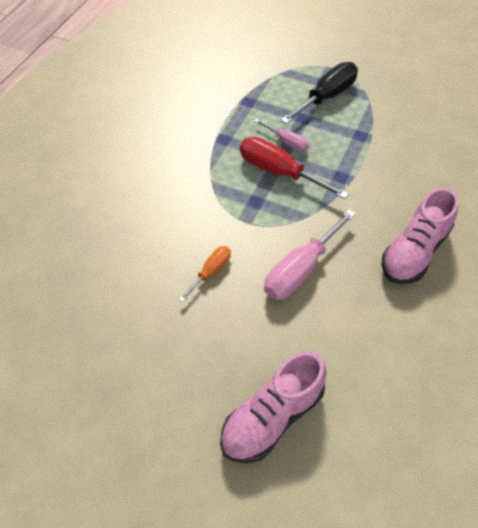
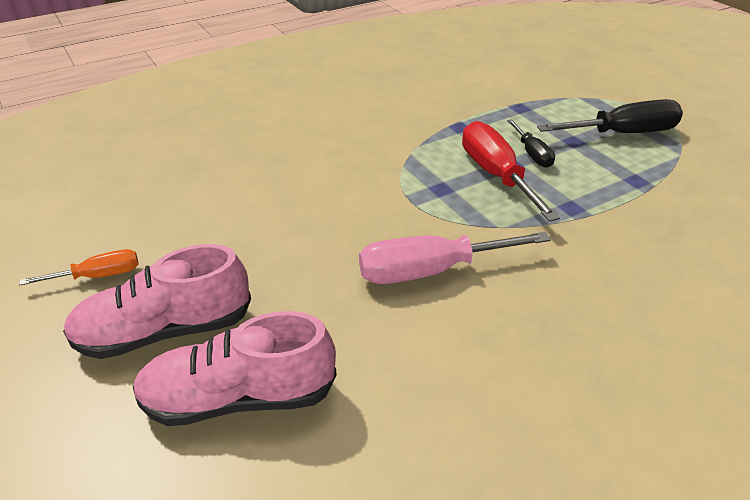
camera: 35 degrees right, 15 degrees down
orange screwdriver [179,246,231,302] -> orange screwdriver moved to [19,249,139,286]
pink screwdriver [254,119,309,152] -> black screwdriver [507,119,555,168]
pink shoe [382,188,459,284] -> pink shoe moved to [63,244,251,359]

